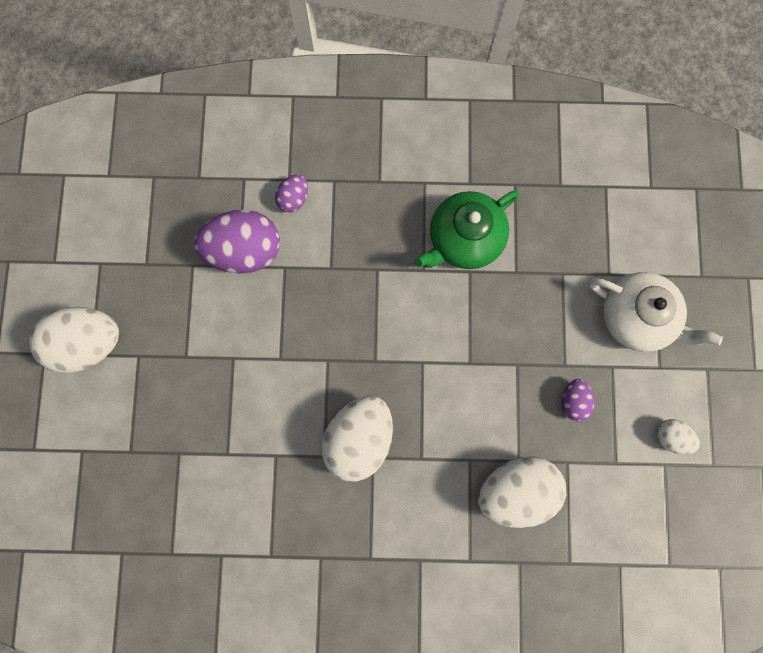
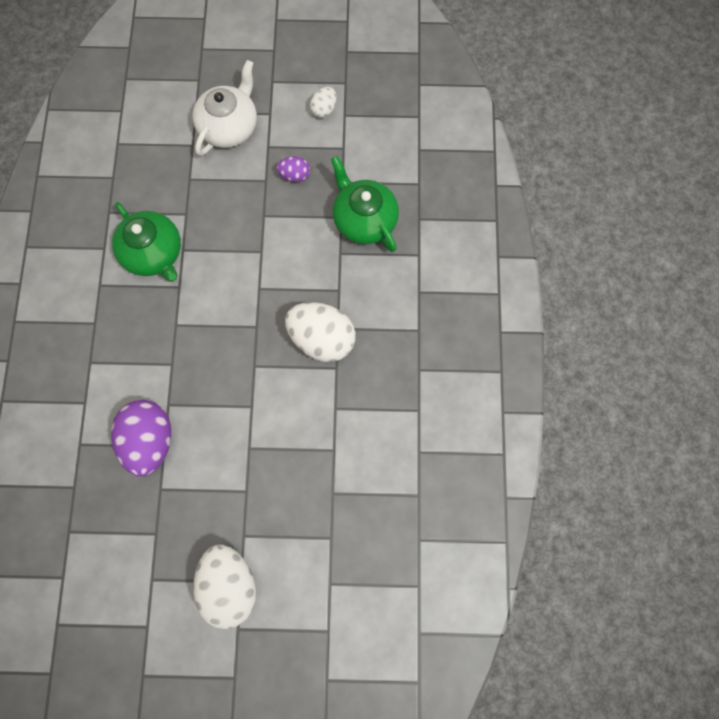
camera: 90 degrees left, 5 degrees down
purple egg [275,174,308,213] -> none
white egg [478,456,566,528] -> green teapot [331,156,399,252]

